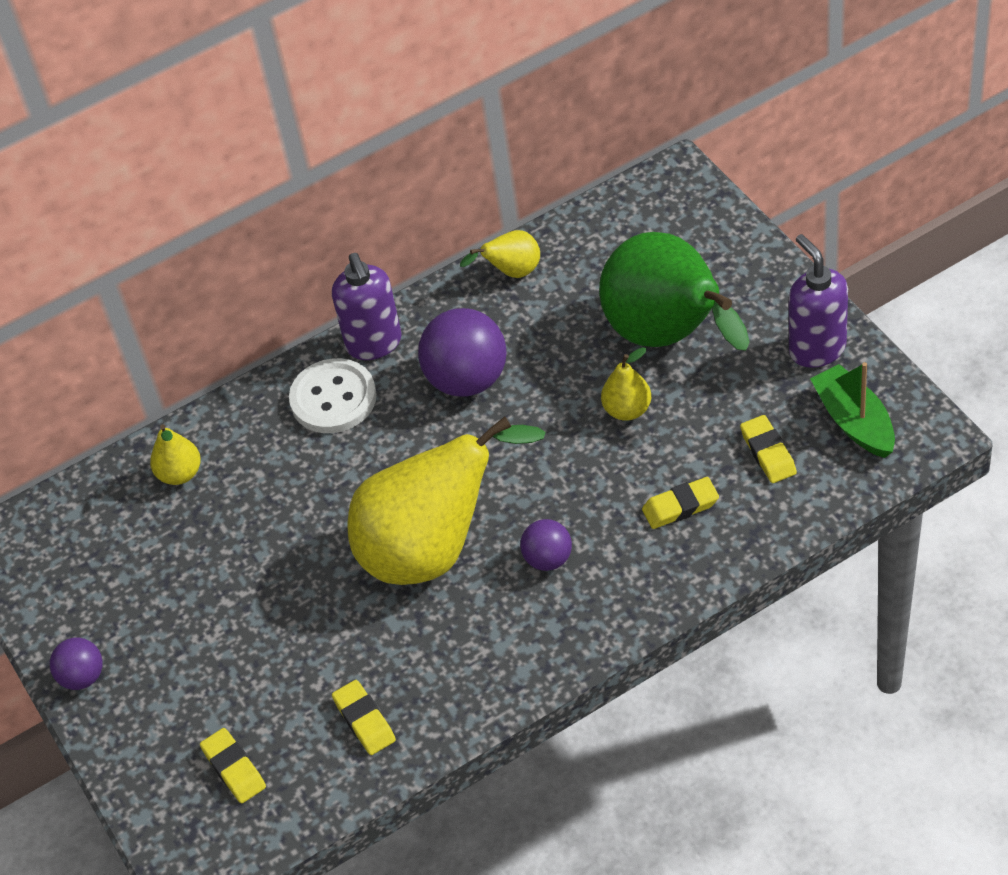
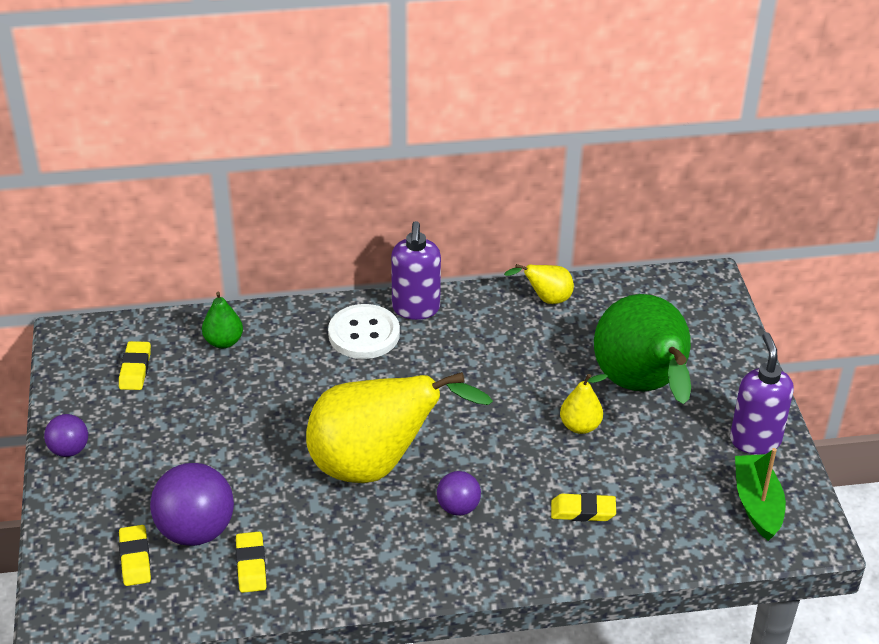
camera: 15 degrees right, 10 degrees down
yellow pear [150,424,201,485] -> green pear [202,292,243,348]
purple ball [418,308,506,397] -> purple ball moved to [150,463,234,546]
yellow eraser [740,415,797,483] -> yellow eraser moved to [119,341,151,390]

